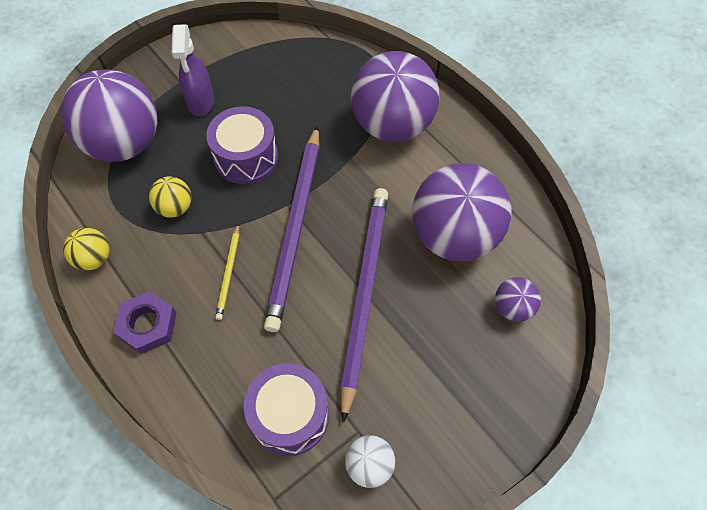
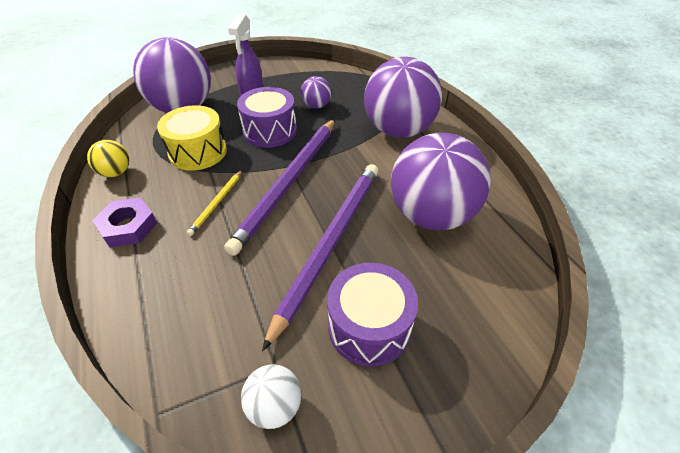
camera: 15 degrees right, 15 degrees down
yellow ball [149,176,192,218] -> yellow drum [157,105,227,171]
purple drum [244,363,329,456] -> purple drum moved to [327,263,418,367]
purple ball [495,277,541,322] -> purple ball moved to [301,76,331,108]

